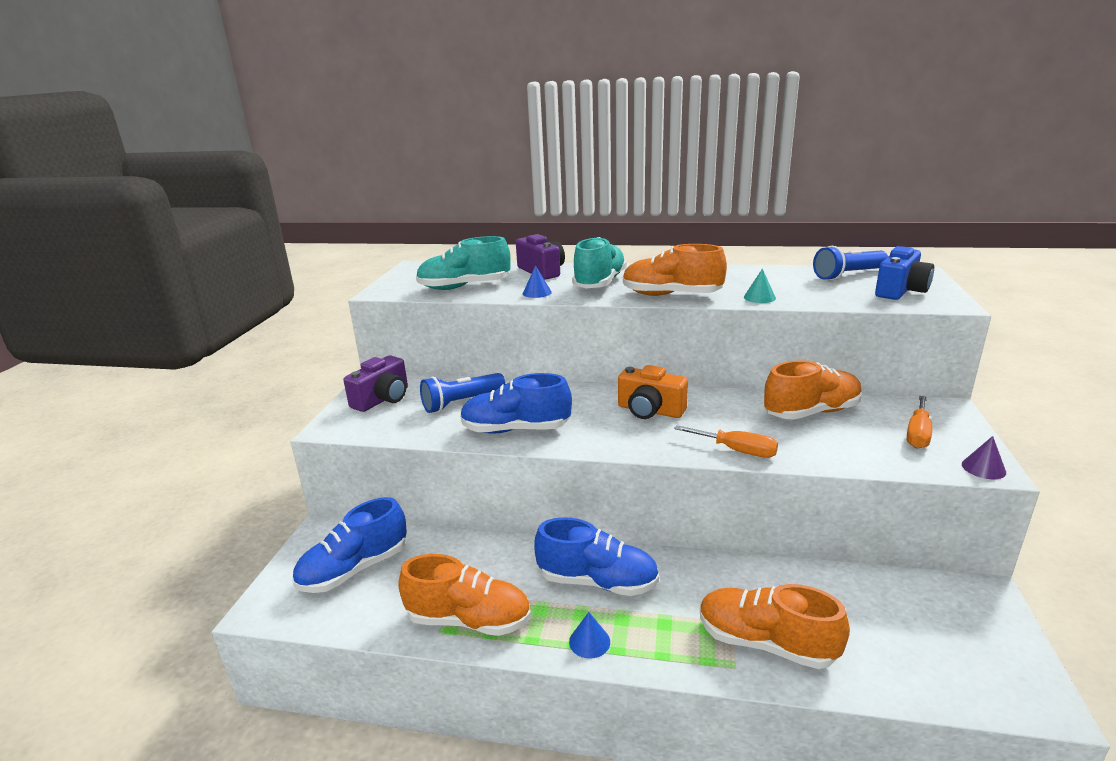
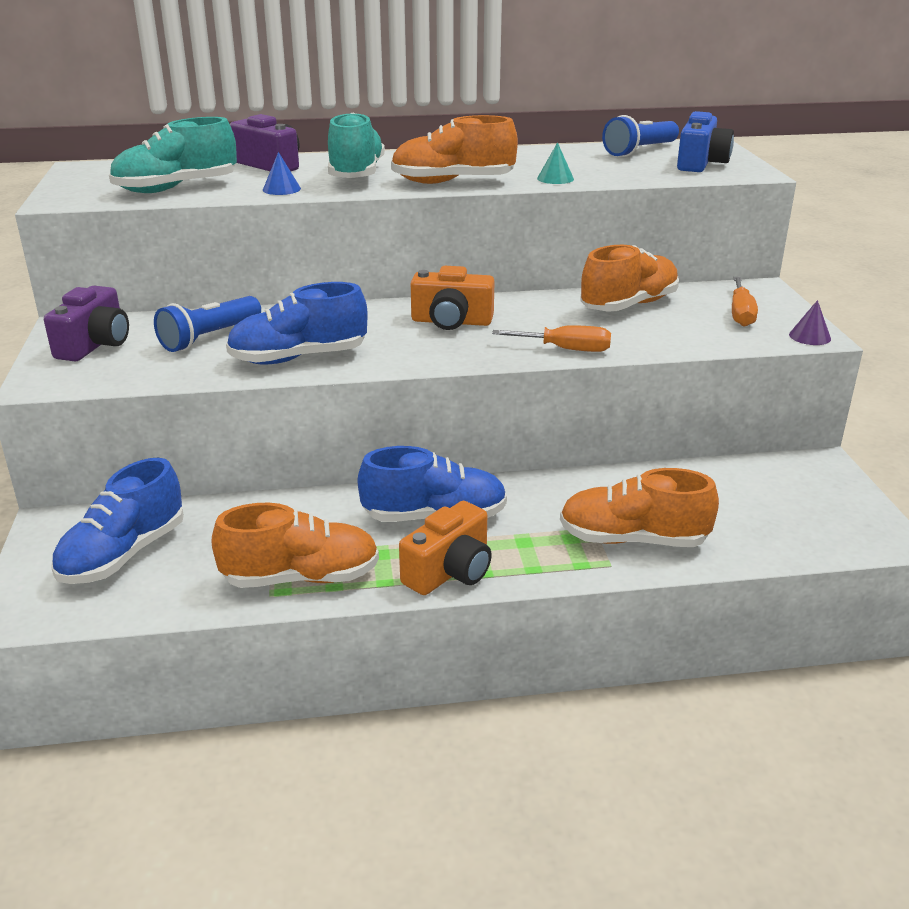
camera: 20 degrees left, 5 degrees up
blue cone [569,612,610,659] -> orange camera [399,501,492,595]

